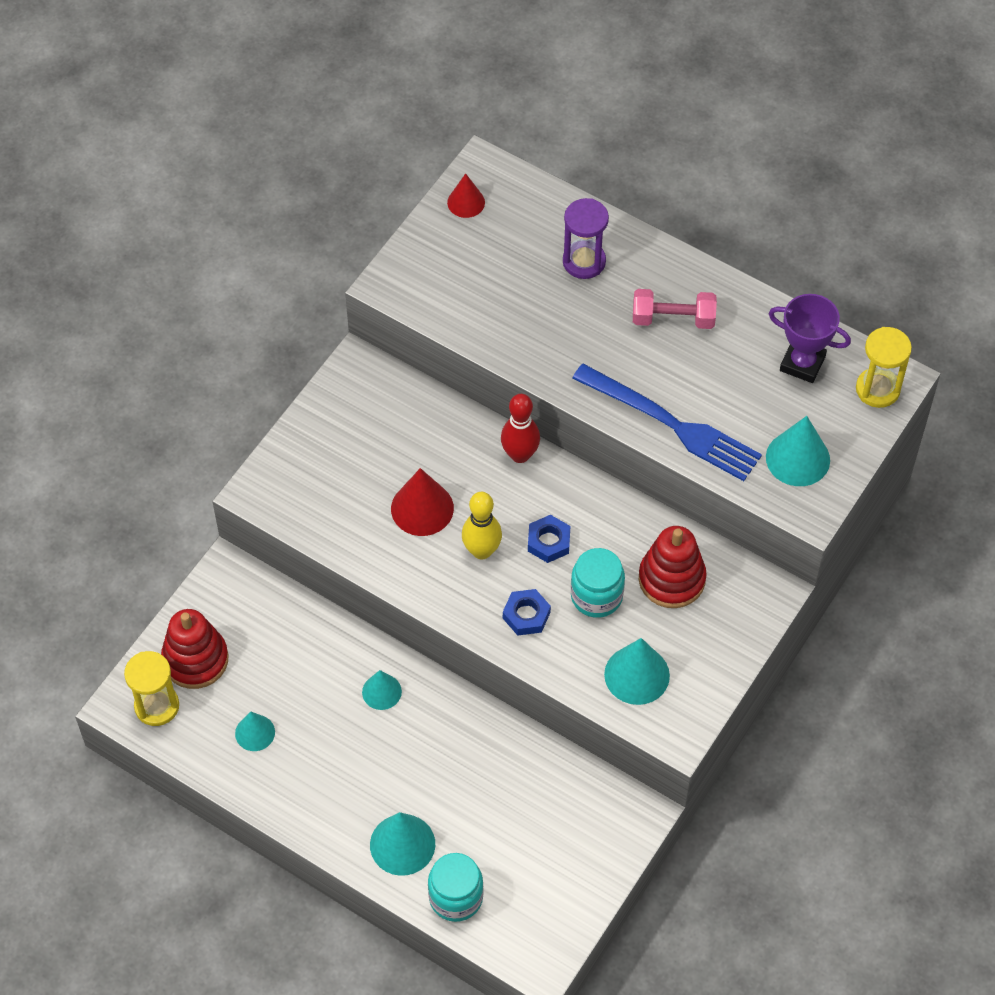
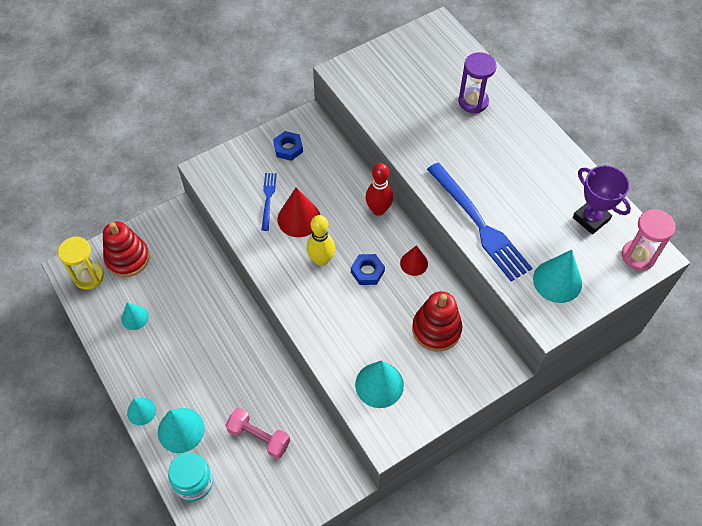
camera: 25 degrees right, 0 degrees up
turquoise cone [362,670,402,710] -> turquoise cone moved to [127,398,156,425]
red cone [447,173,485,218] -> red cone moved to [400,245,428,276]
blue nut [503,589,551,635] -> blue nut moved to [273,131,303,161]
turquoise jar [571,548,625,618] -> none
pink dumbbell [633,289,717,329] -> pink dumbbell moved to [225,408,290,459]
yellow hourglass [856,327,912,408] -> pink hourglass [622,209,675,271]
none -> blue fork [262,173,277,231]

